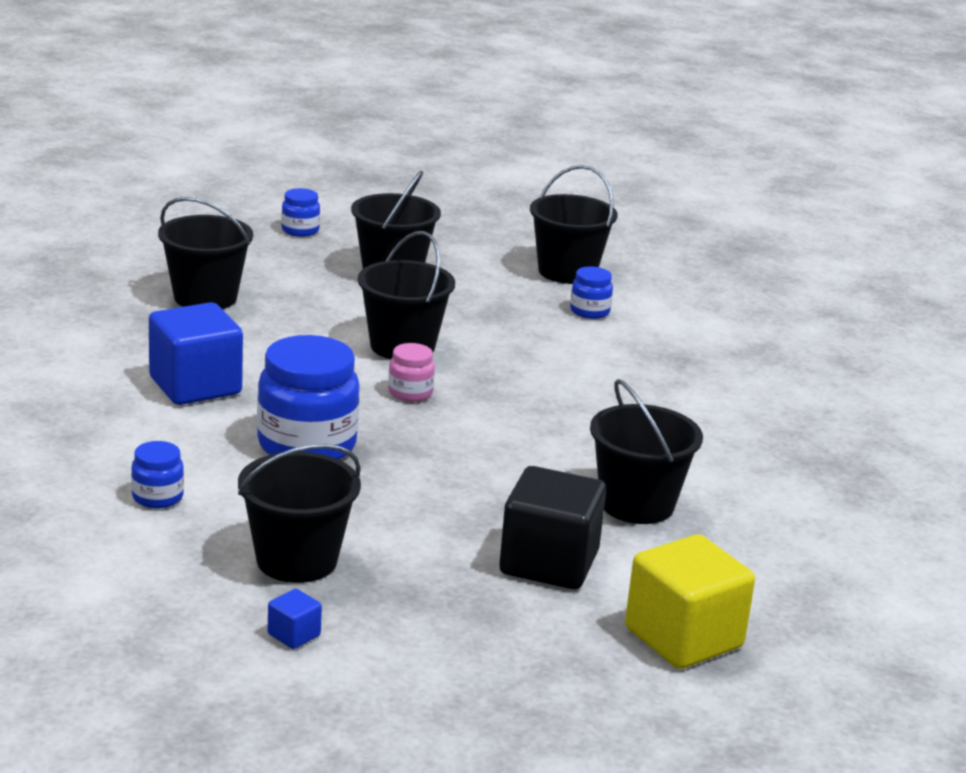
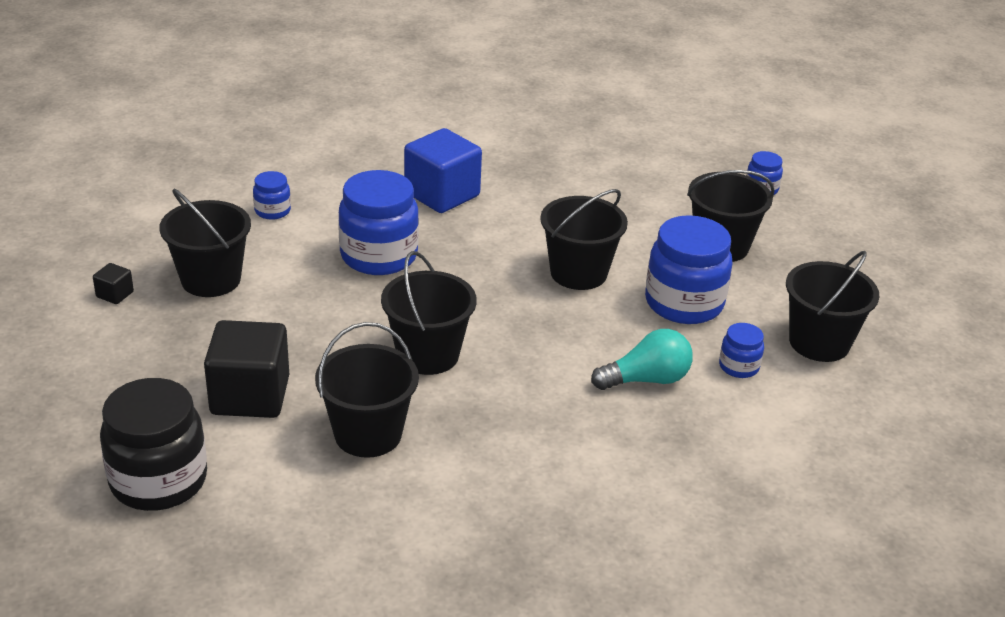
camera: 75 degrees right, 10 degrees up
black bucket [158,197,253,309] -> black bucket moved to [381,251,477,375]
blue cube [267,589,322,649] -> black cube [93,263,134,304]
pink jar [388,343,435,402] -> none
yellow cube [625,534,755,669] -> black jar [100,378,207,511]
none -> turquoise light bulb [591,329,693,390]
none -> blue jar [645,215,732,324]

